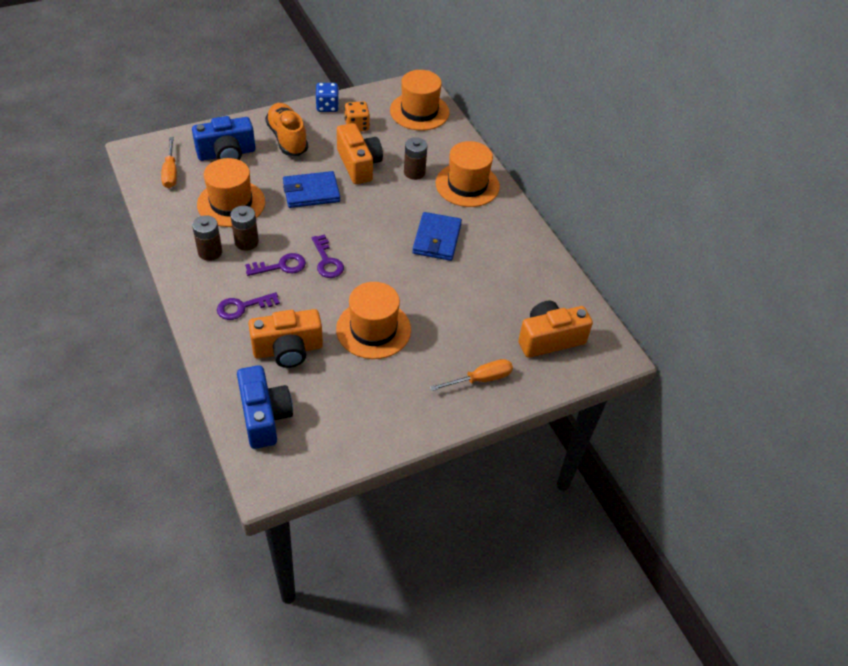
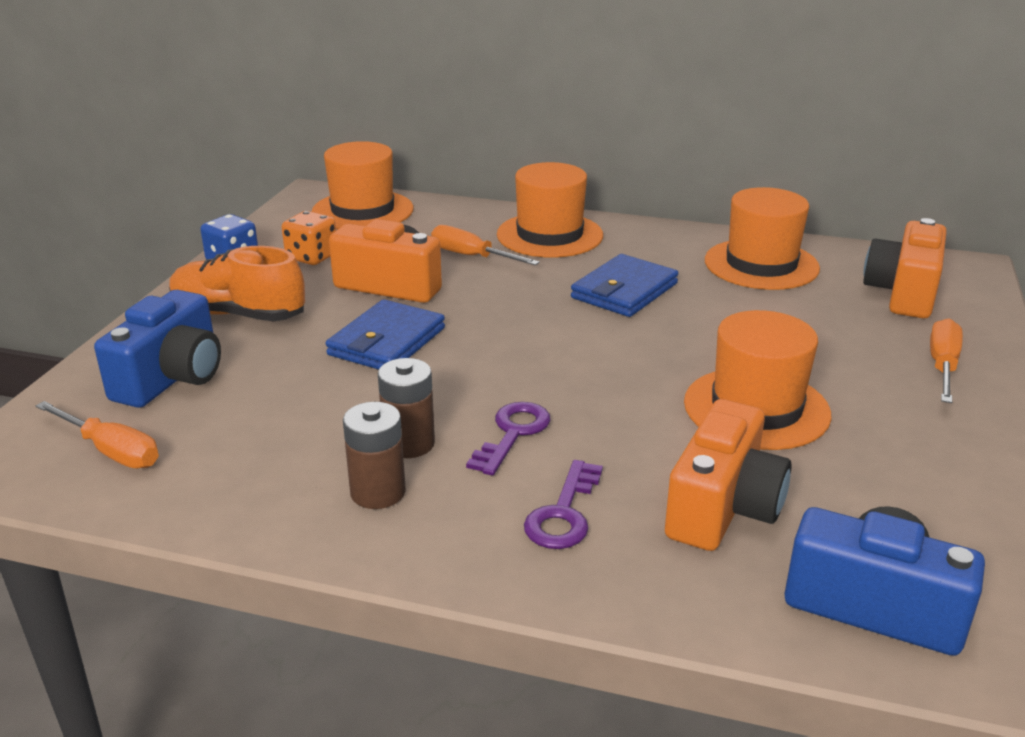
camera: 45 degrees left, 20 degrees down
orange hat [197,158,265,227] -> orange hat moved to [705,187,820,290]
purple key [312,234,344,278] -> none
brown battery [404,137,428,180] -> orange screwdriver [431,225,540,265]
blue wallet [412,212,462,261] -> blue wallet turned 75 degrees clockwise [571,254,678,317]

